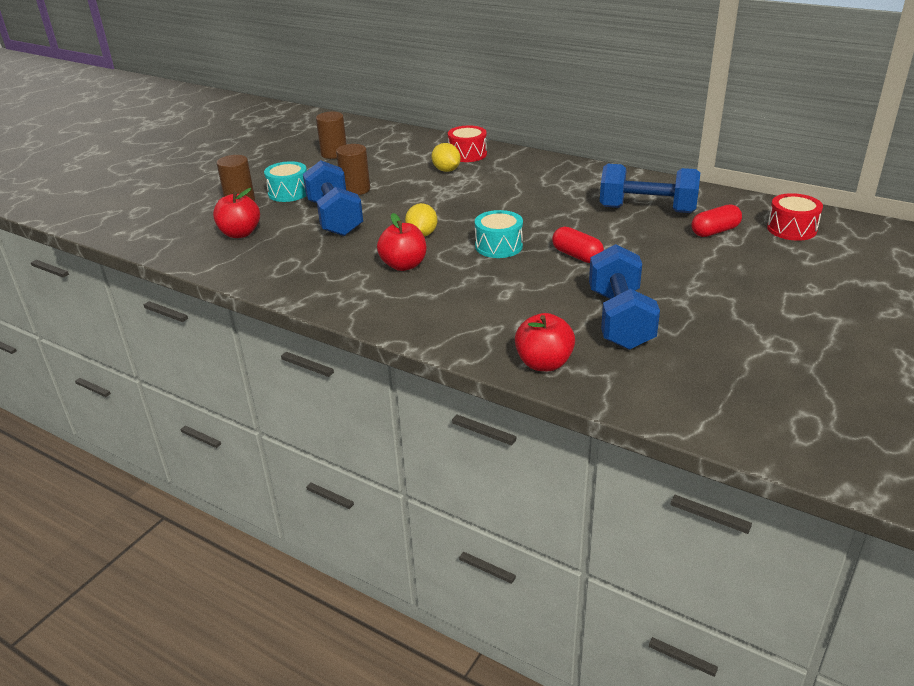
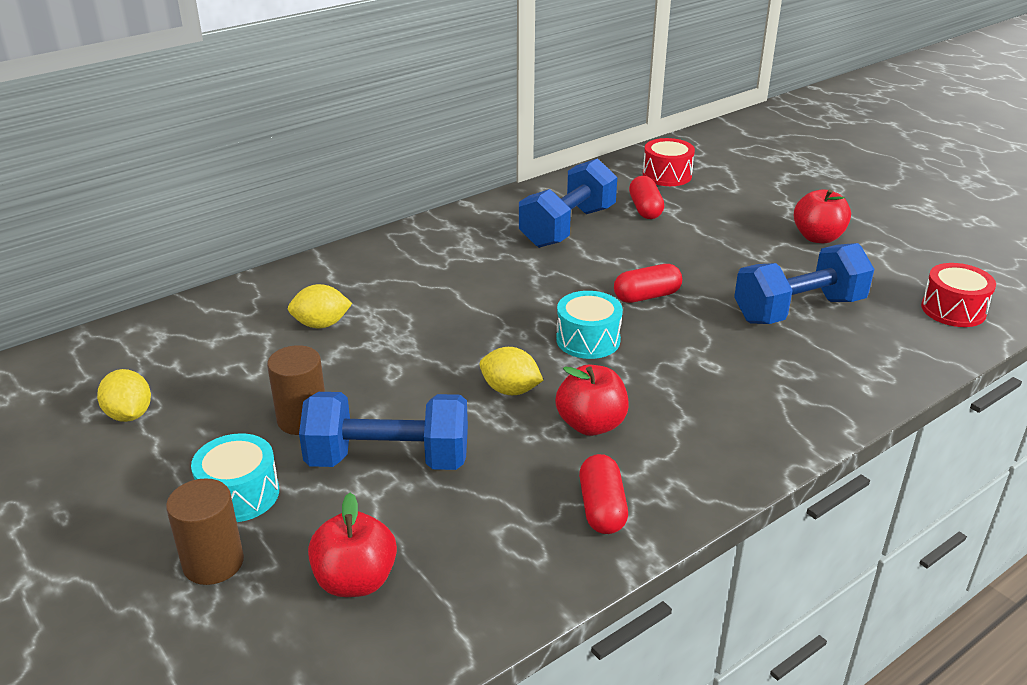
camera: 70 degrees left, 0 degrees up
brown cylinder [316,112,347,159] -> yellow lemon [97,369,151,422]
red drum [448,125,487,162] -> red drum moved to [921,263,996,327]
red apple [515,313,575,371] -> red apple moved to [794,189,851,243]
blue dumbbell [589,244,660,350] -> blue dumbbell turned 45 degrees counterclockwise [734,243,874,324]
none -> red capsule [579,454,628,534]

